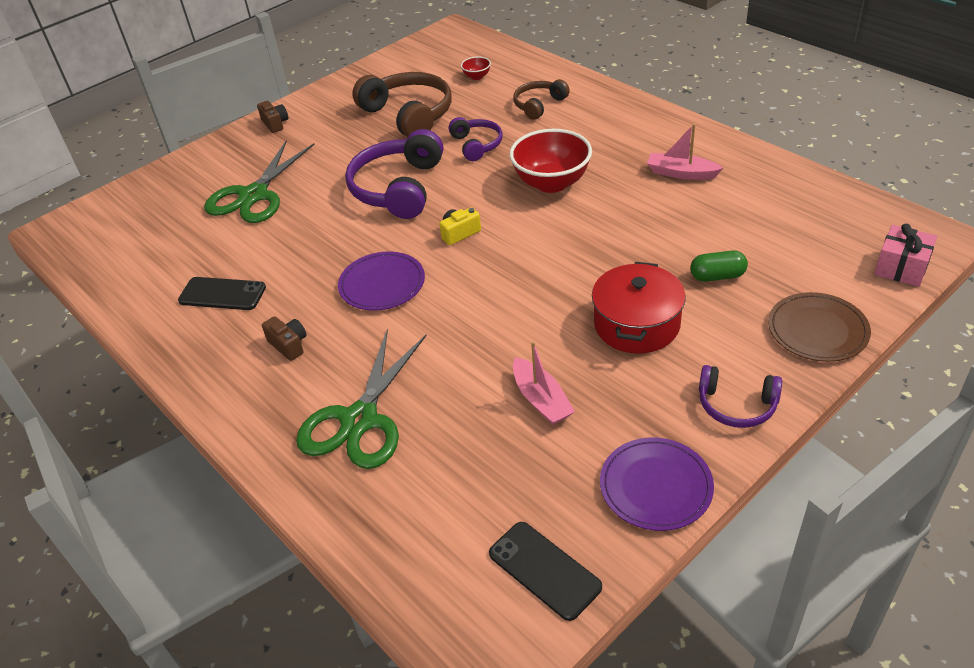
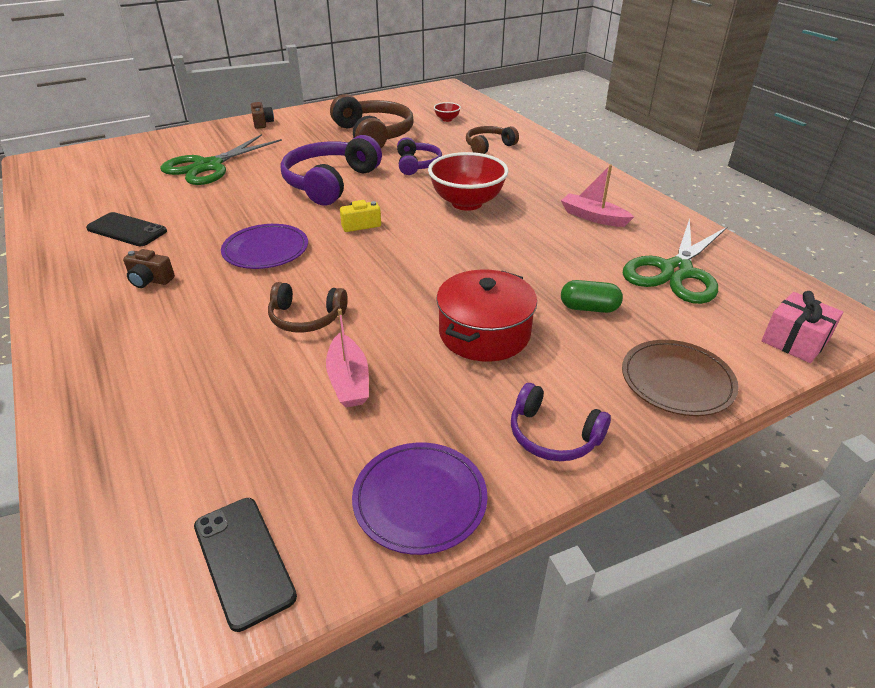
camera: 10 degrees right, 5 degrees down
brown camera [262,316,307,361] -> brown camera turned 135 degrees clockwise [123,249,175,288]
green scissors [296,328,427,469] -> green scissors moved to [623,219,727,304]
none -> brown headphones [268,282,348,333]

